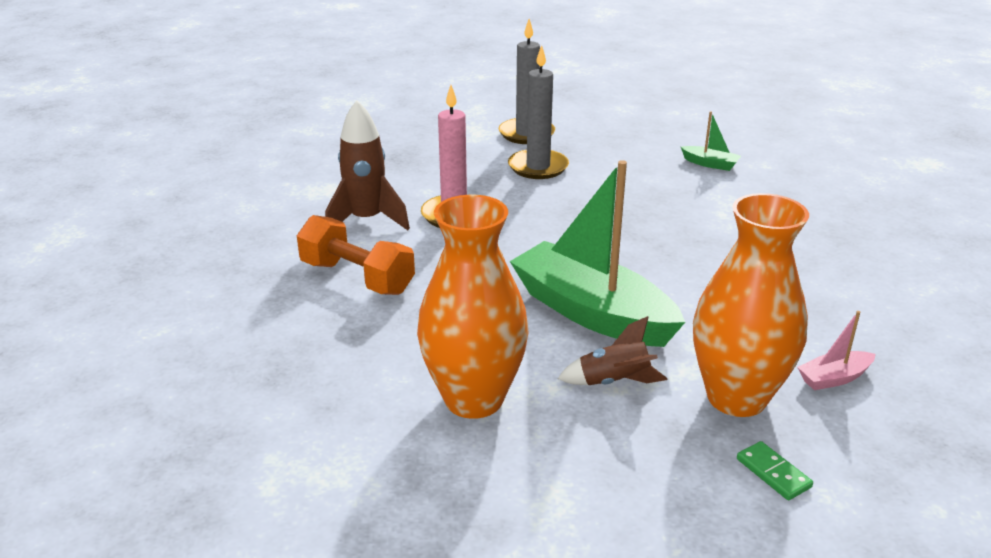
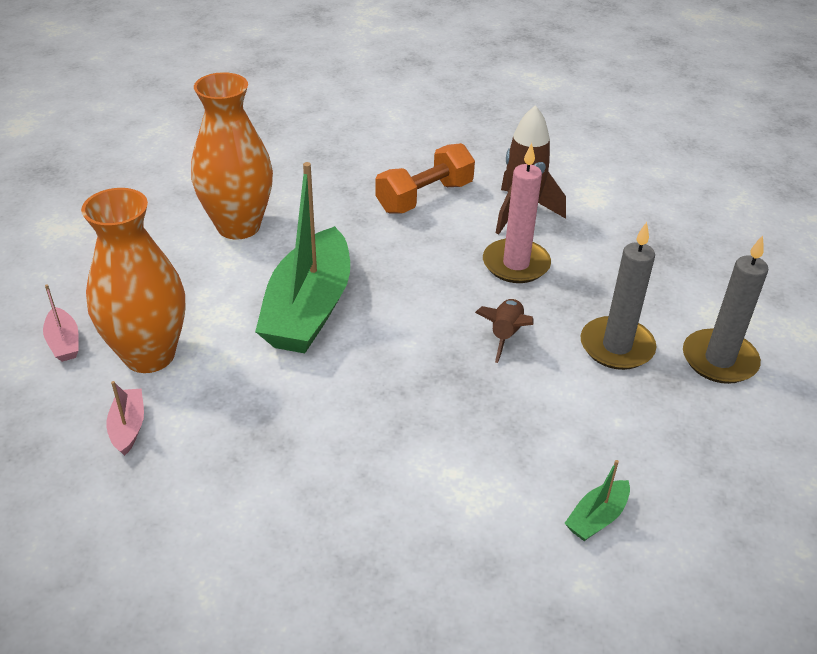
camera: 105 degrees right, 10 degrees up
green boat [510,160,685,347] -> green boat turned 135 degrees clockwise [255,162,350,353]
brown rocket [558,316,667,385] -> brown rocket moved to [475,299,534,363]
green domino [737,441,813,500] -> pink boat [43,284,79,362]

